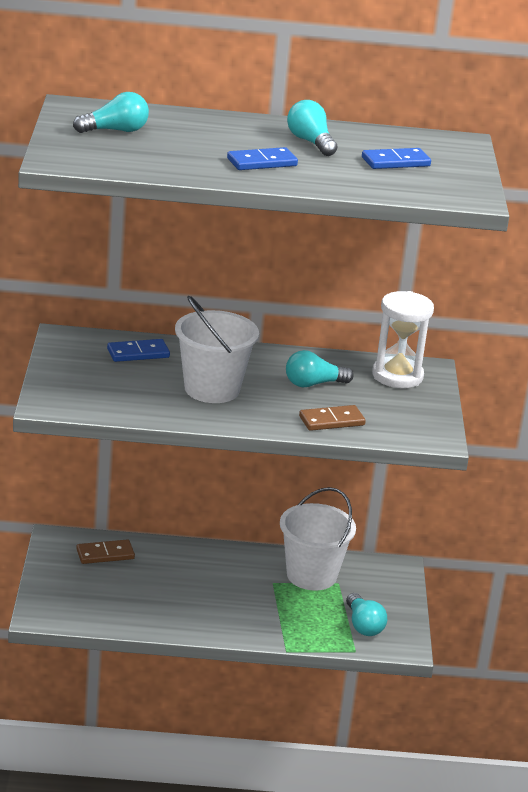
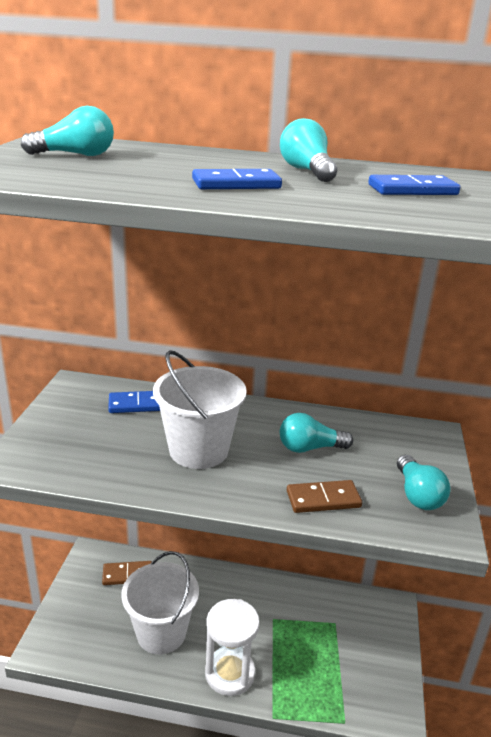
camera: 10 degrees right, 0 degrees up
white bucket [280,487,356,591] -> white bucket moved to [121,551,199,655]
turquoise light bulb [346,593,387,636] -> turquoise light bulb moved to [397,455,450,510]
white hourglass [372,291,434,388] -> white hourglass moved to [205,599,260,696]

